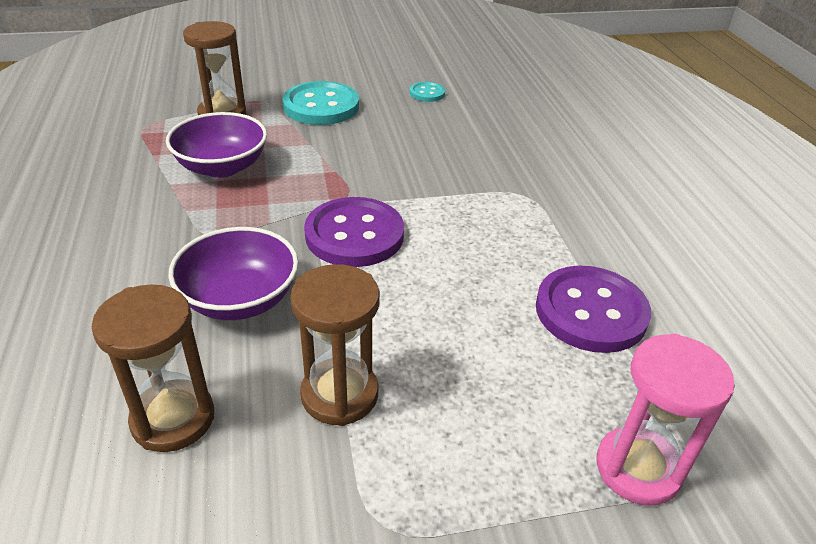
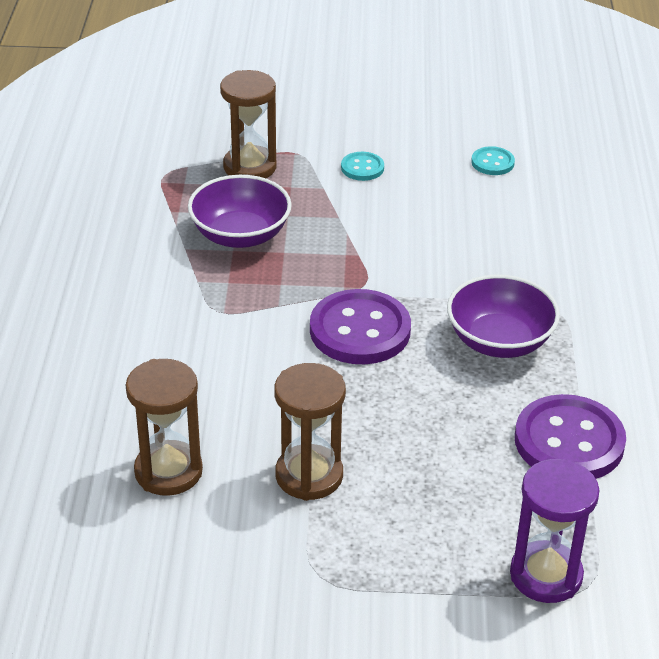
camera: 15 degrees right, 0 degrees up
purple bowl [168,227,299,320] -> purple bowl moved to [447,275,560,358]
turquoise button [282,81,359,125] -> turquoise button [341,152,384,181], size x0.49
pink hourglass [596,333,735,505] -> purple hourglass [510,459,599,603]

